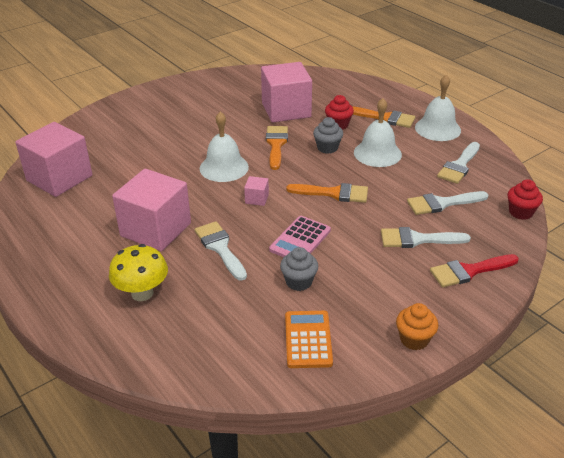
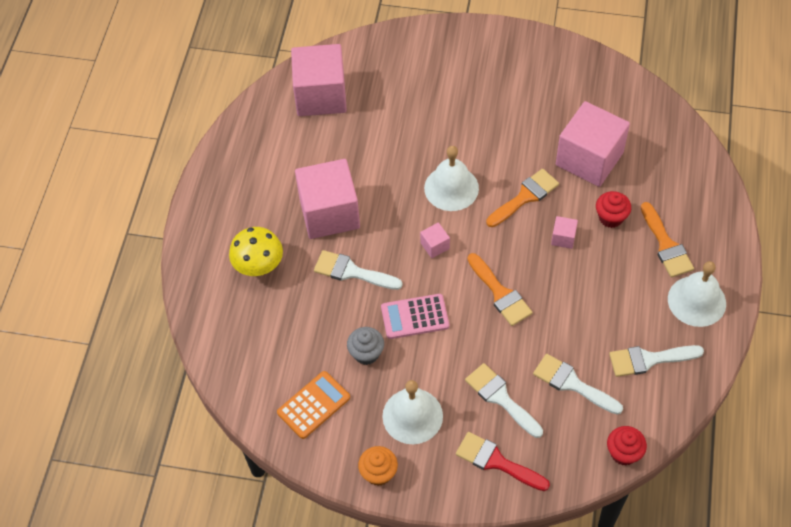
camera: 50 degrees right, 20 degrees up
white brush [194,221,247,281] -> white brush turned 90 degrees counterclockwise [314,250,402,290]
grey cupcake [313,117,343,154] -> pink cube [551,216,578,249]
white bell [354,98,402,167] -> white bell moved to [382,380,443,444]

